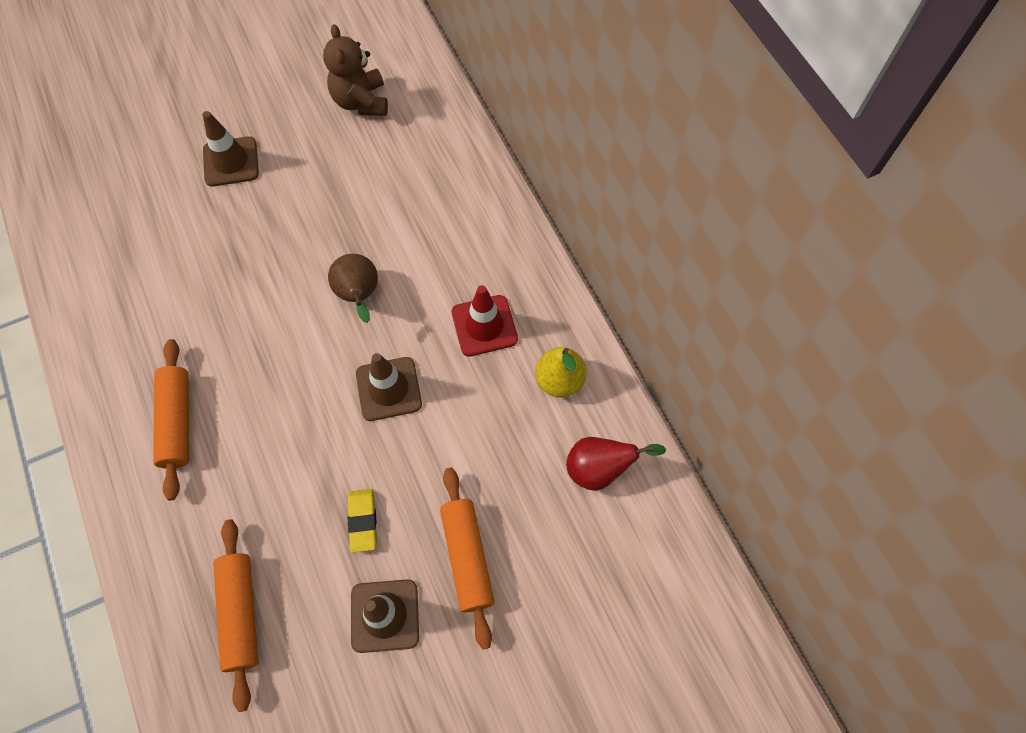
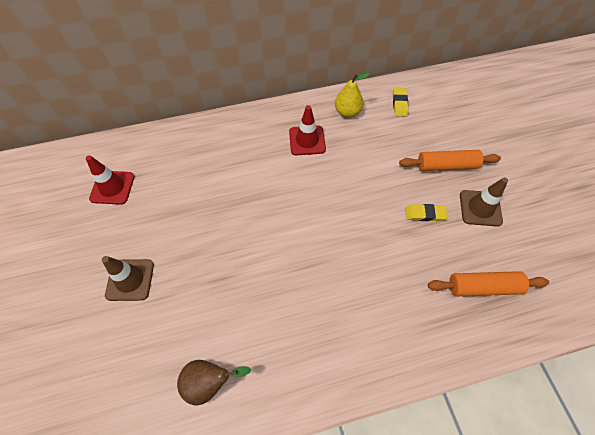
camera: 80 degrees left, 5 degrees down
orange rolling pin [153,339,189,501] -> none
brown teddy bear [323,24,388,116] -> red traffic cone [86,155,135,205]
brown pear [328,254,378,323] -> brown pear moved to [177,360,251,406]
brown traffic cone [356,353,422,421] -> none
red pear [566,437,666,491] -> yellow eraser [393,88,409,117]

